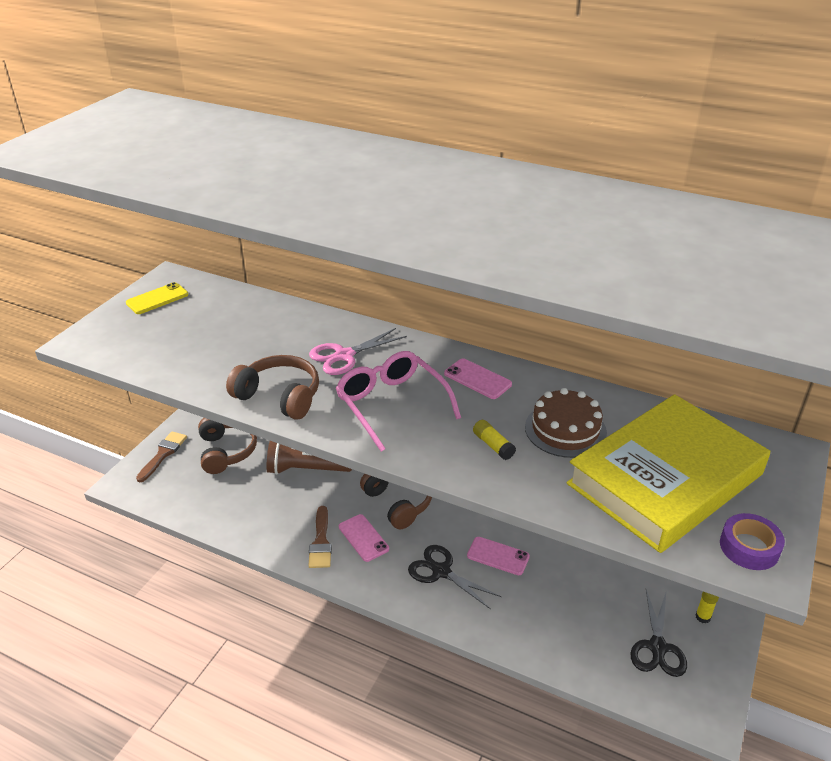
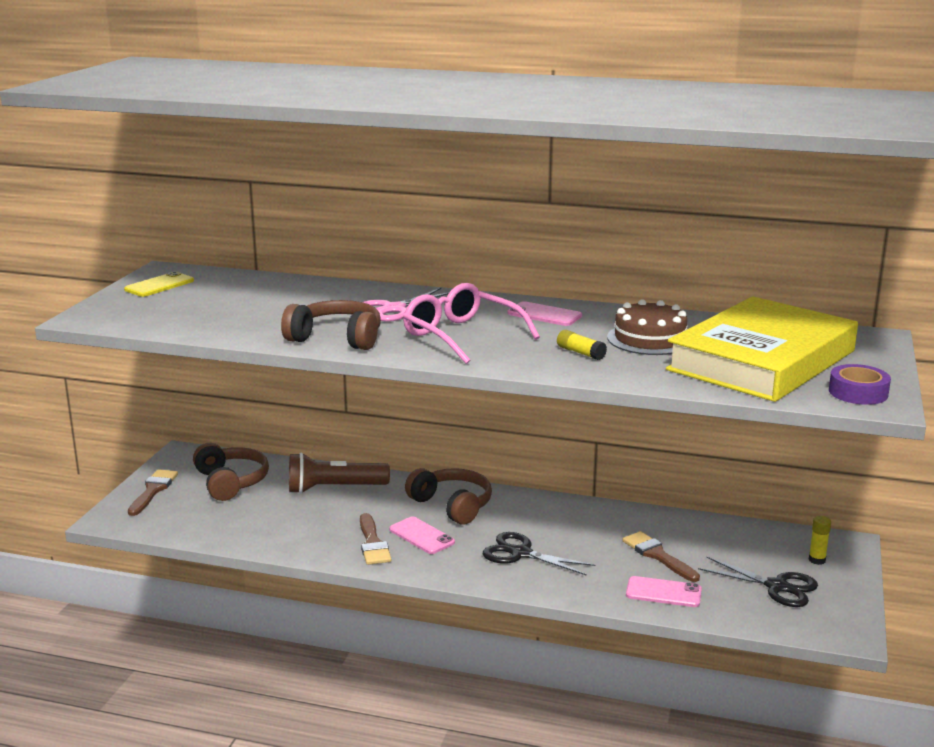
camera: 10 degrees left, 15 degrees down
pink phone [467,537,530,575] -> pink phone moved to [626,576,702,607]
black scissors [630,590,687,677] -> black scissors turned 60 degrees counterclockwise [698,557,818,607]
none -> brown brush [622,531,700,582]

